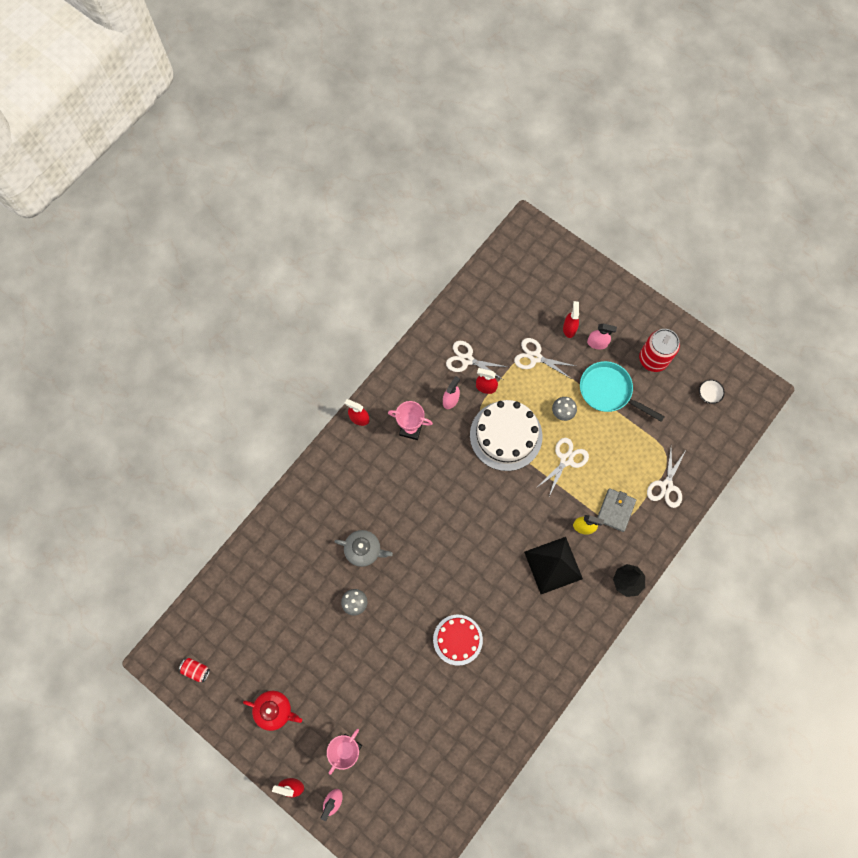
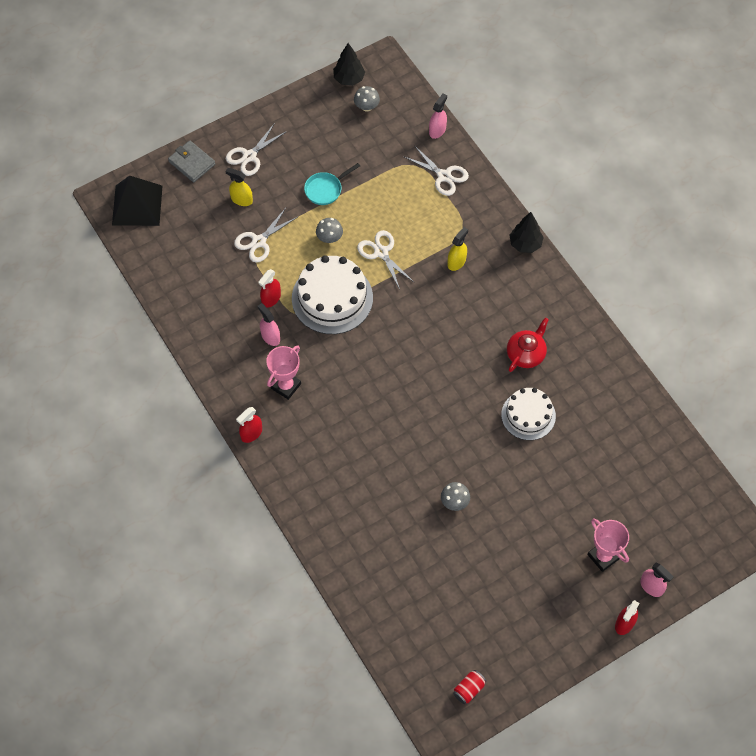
camera: 70 degrees left, 10 degrees down
red teapot [243,691,302,731] -> red teapot moved to [507,318,549,372]
grey teapot [334,530,393,567] -> none
red cake [433,615,483,666] -> white cake [501,388,556,440]
white scissors [446,341,507,380] -> white scissors moved to [226,123,287,176]
black pyramid [524,537,583,594] -> black pyramid moved to [112,175,163,226]
red spray bottle [563,301,579,338] -> yellow spray bottle [225,168,253,206]
turquoise pan [580,361,665,422] -> turquoise pan [304,163,360,205], size x0.64
pink spray bottle [587,324,617,349] -> pink spray bottle moved to [429,94,447,139]
grey wallet [597,488,636,532] -> grey wallet moved to [168,141,215,182]
red can [639,329,680,372] -> none
white bowl [699,379,725,404] -> grey mushroom [354,86,380,112]
none -> black tree [333,43,365,86]

